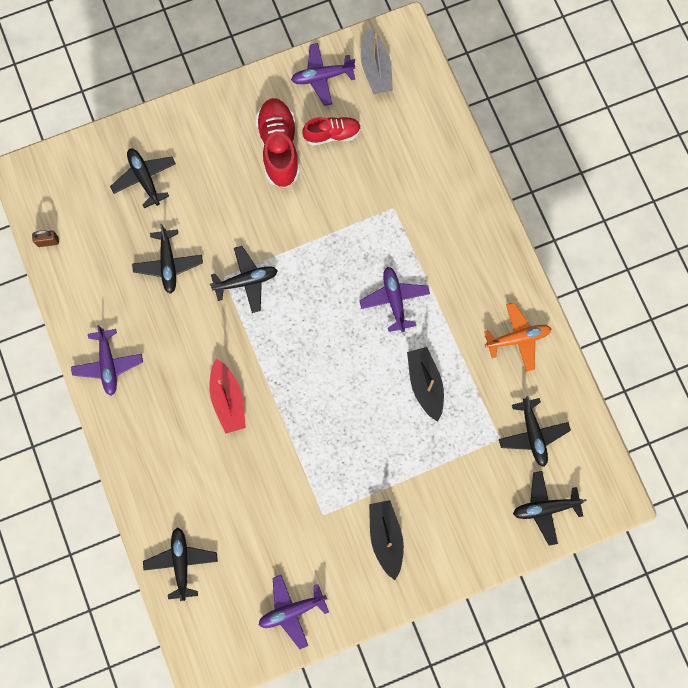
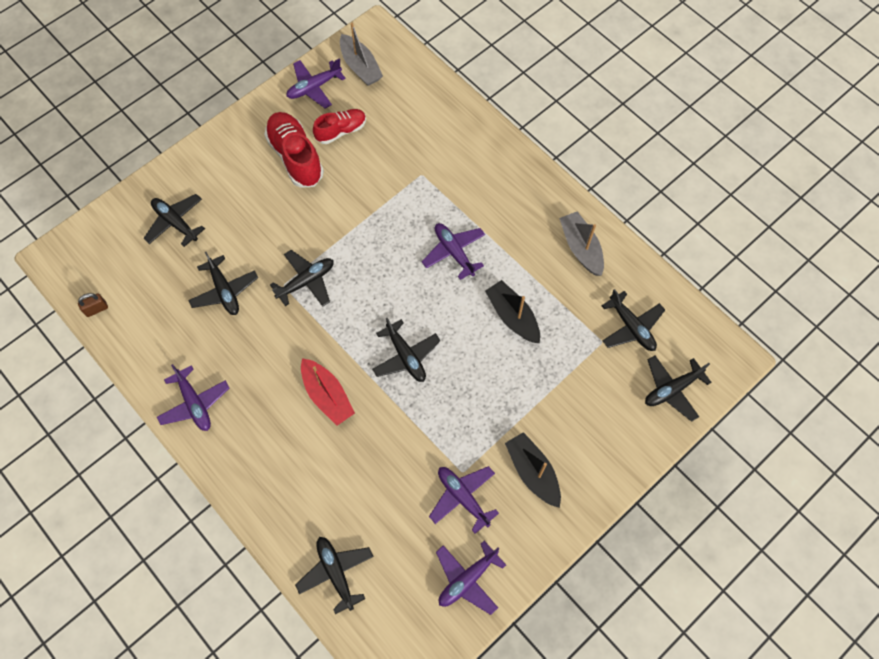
camera: 20 degrees left, 10 degrees down
orange plane [484,302,551,372] -> grey boat [559,211,604,276]
none -> black plane [372,318,441,382]
none -> purple plane [429,466,499,534]

